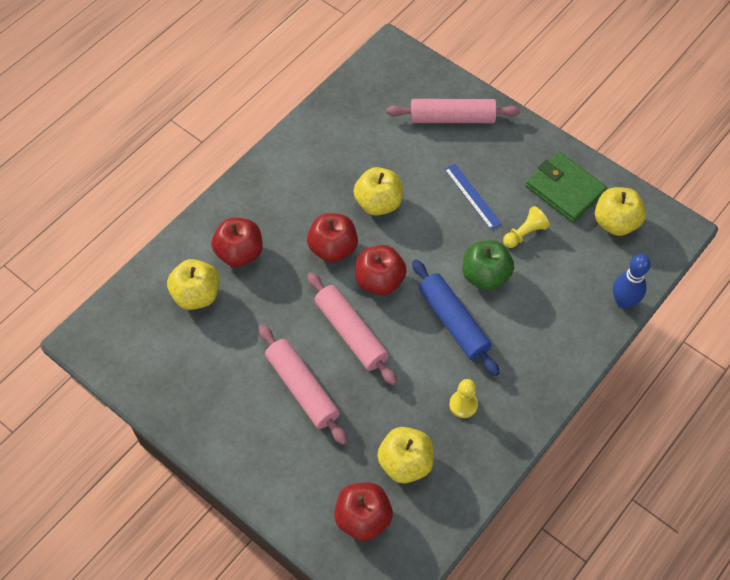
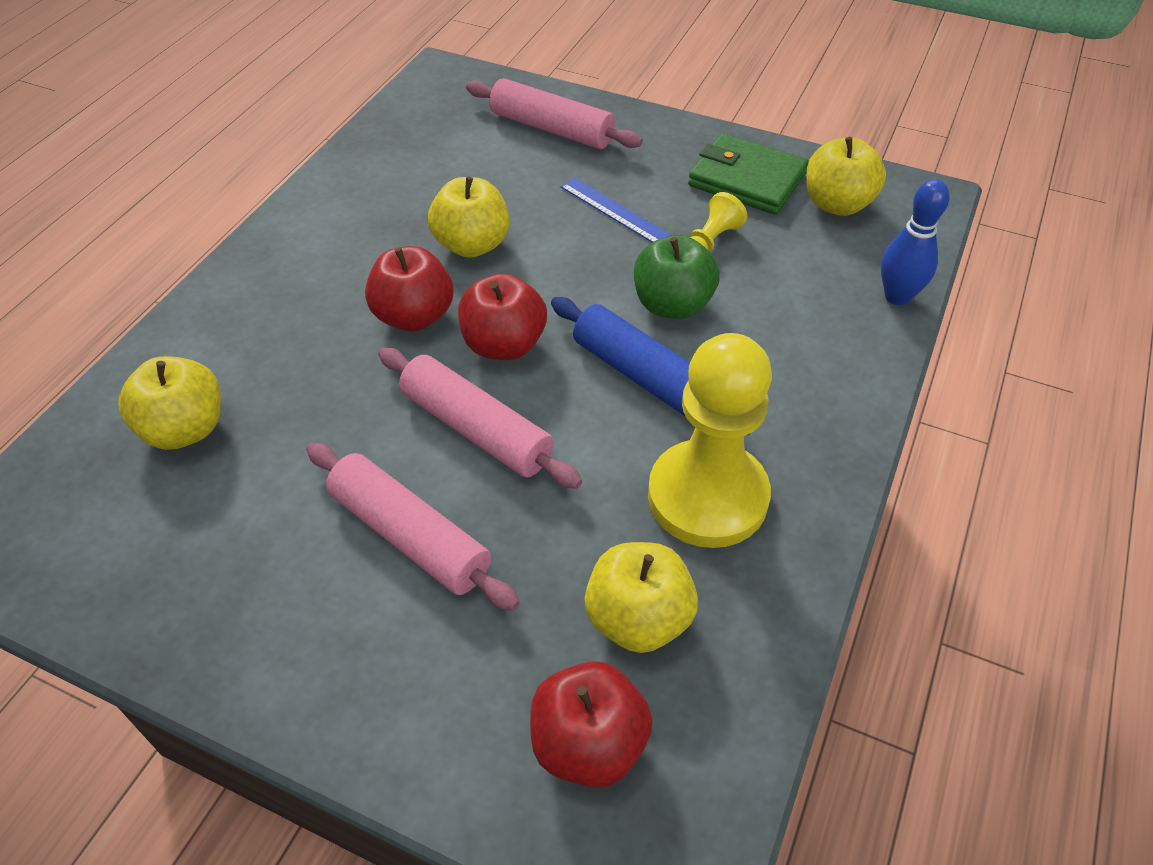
camera: 15 degrees left, 10 degrees down
red apple [211,218,263,267] -> none
pink rolling pin [386,99,520,123] -> pink rolling pin turned 45 degrees clockwise [466,78,643,149]
yellow pawn [449,379,478,418] -> yellow pawn [648,333,772,548], size x2.32

